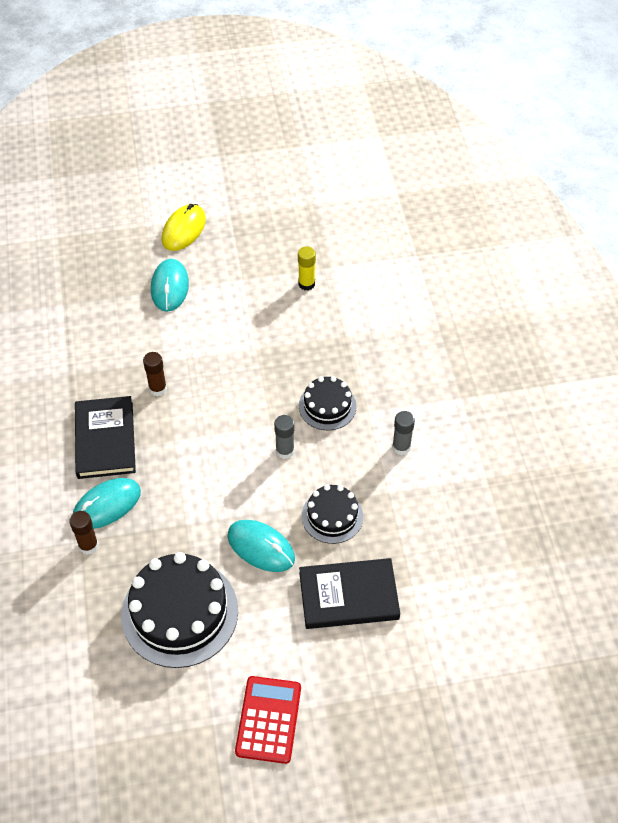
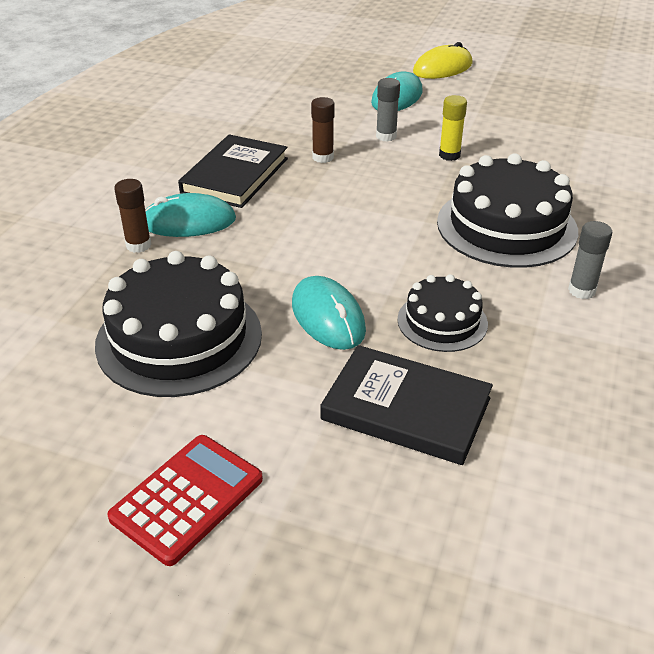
camera: 30 degrees right, 15 degrees down
grey glue stick [274,415,294,459] -> grey glue stick moved to [376,78,400,142]
yellow glue stick [298,246,316,290] -> yellow glue stick moved to [439,95,467,161]
black cake [299,376,357,431] -> black cake [437,153,578,268], size x1.79

